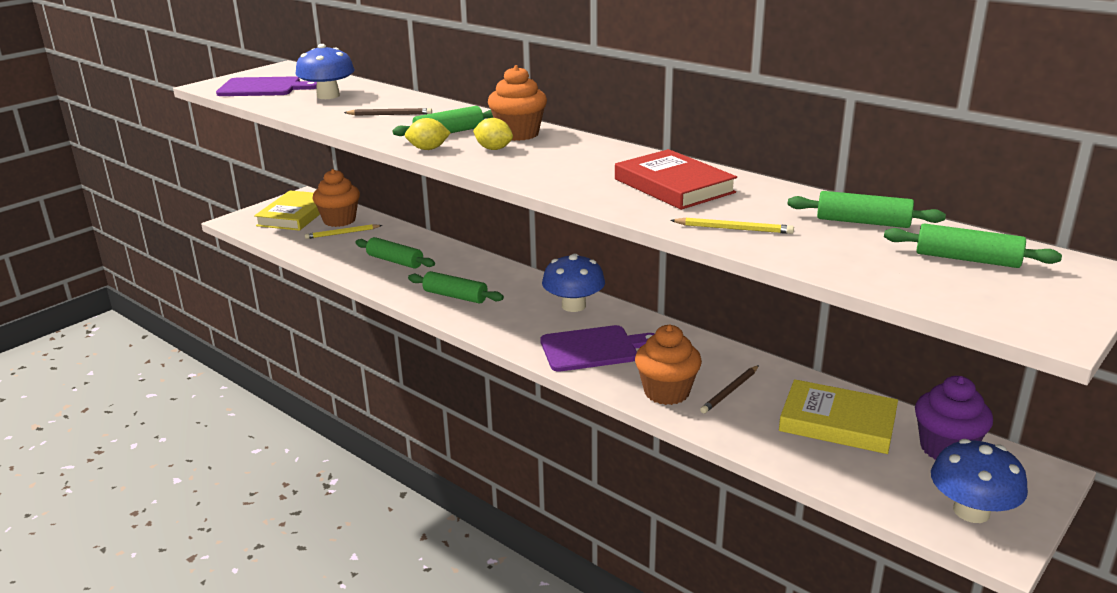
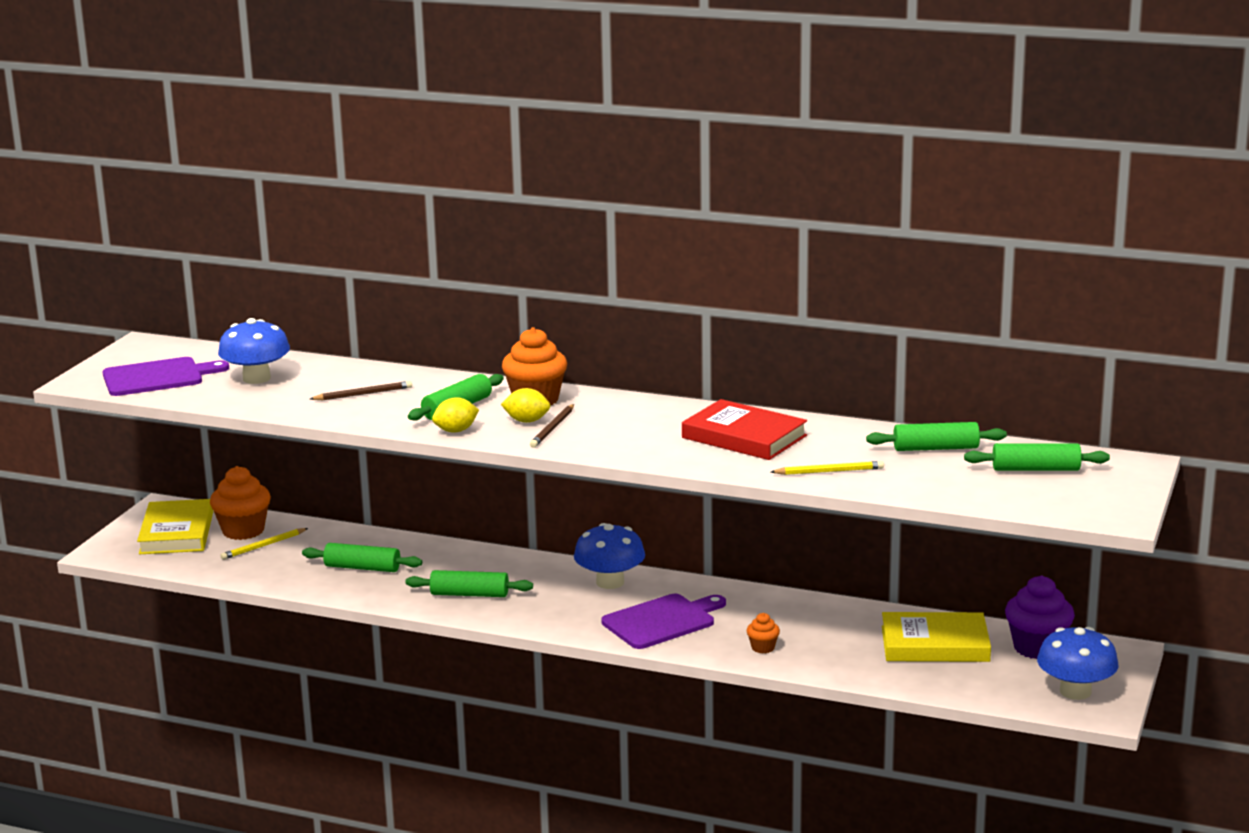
camera: 20 degrees left, 5 degrees down
orange cupcake [635,325,702,405] -> orange cupcake [747,613,780,653], size x0.49
brown pencil [700,365,759,413] -> brown pencil moved to [530,404,574,448]

